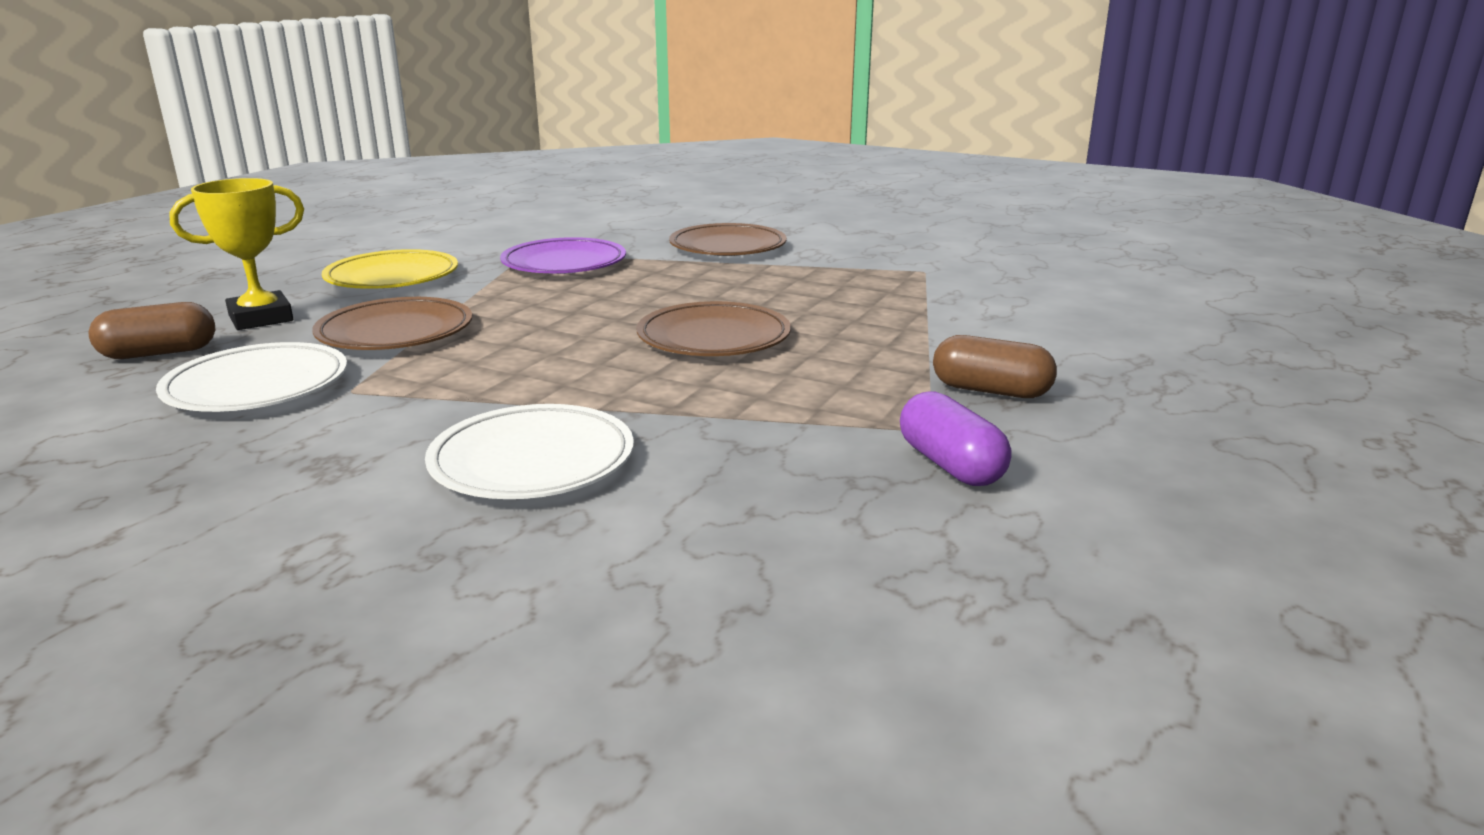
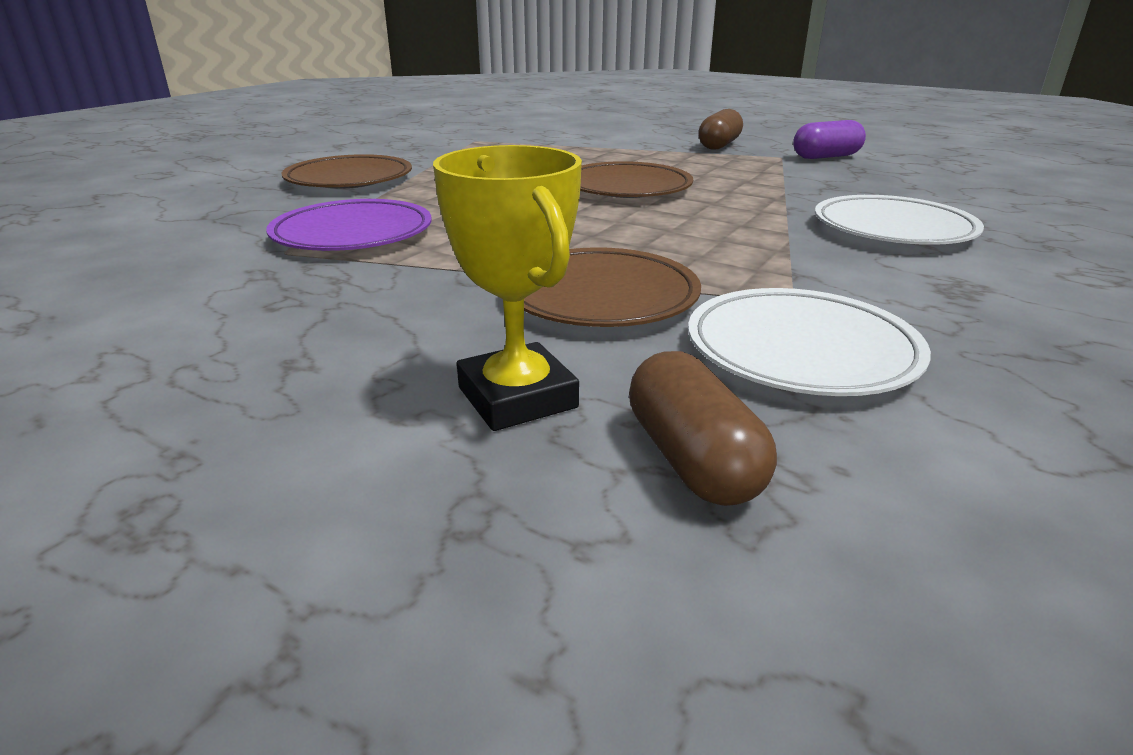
camera: 85 degrees left, 5 degrees up
yellow plate [322,249,458,289] -> none

